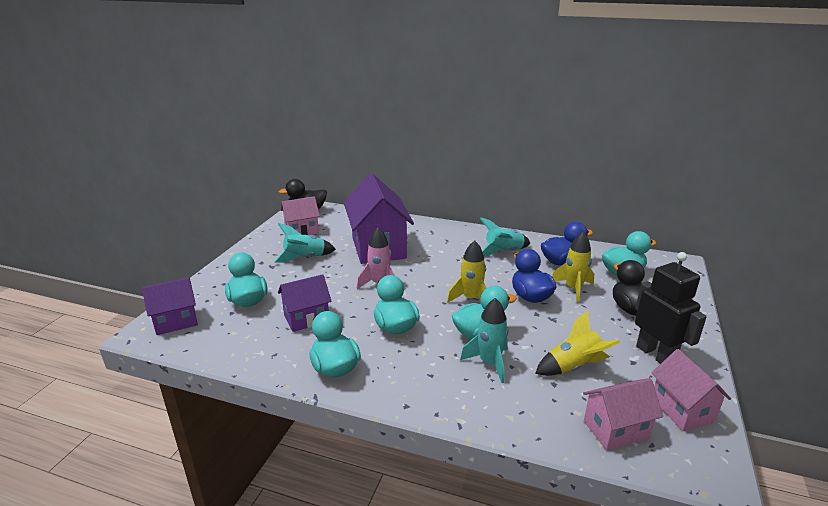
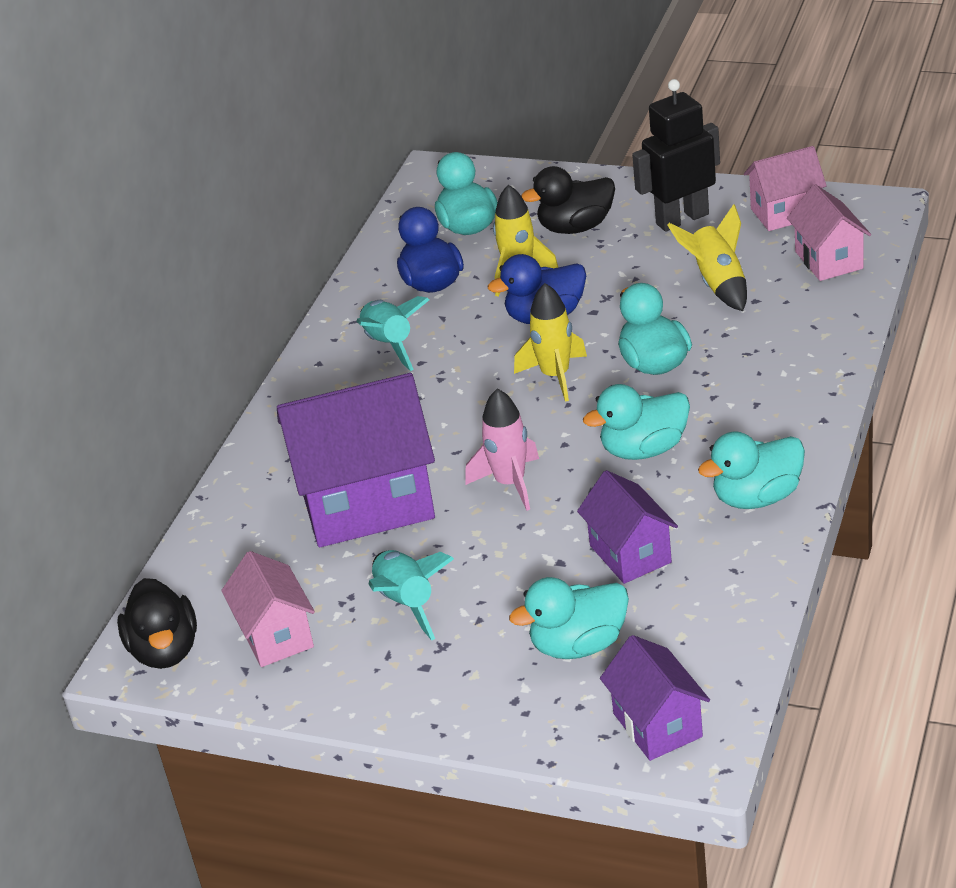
camera: 85 degrees left, 10 degrees up
turquoise rocket [460,298,508,383] -> none

